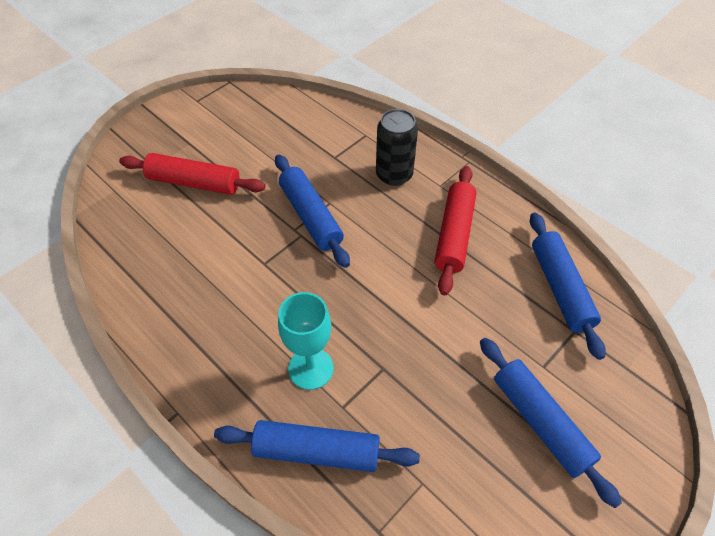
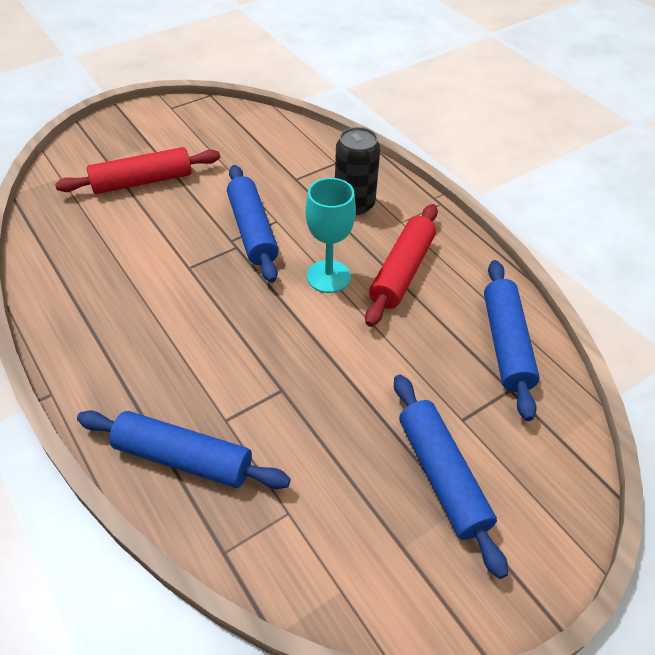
camera: 10 degrees right, 5 degrees down
red rolling pin [119,153,265,195] -> red rolling pin turned 45 degrees counterclockwise [55,147,220,194]
turquoise goblet [278,292,334,390] -> turquoise goblet moved to [306,178,356,293]

